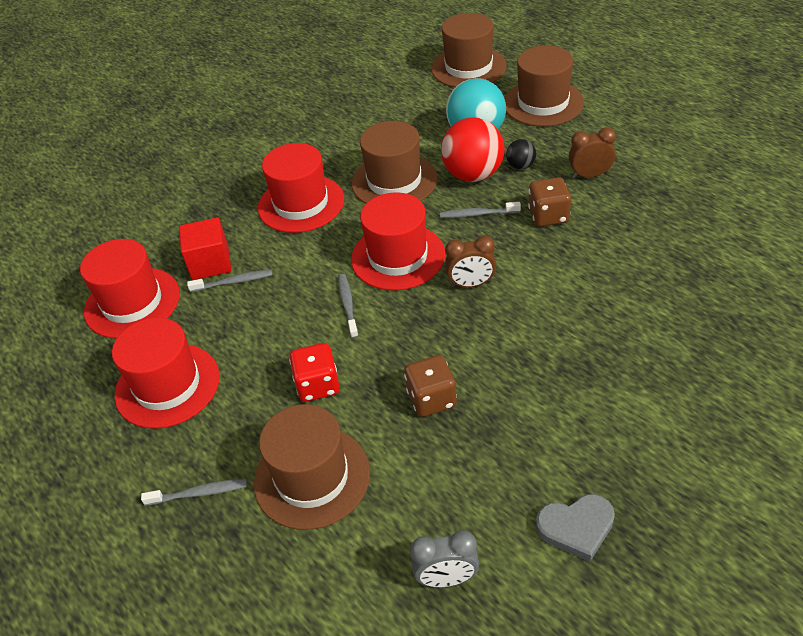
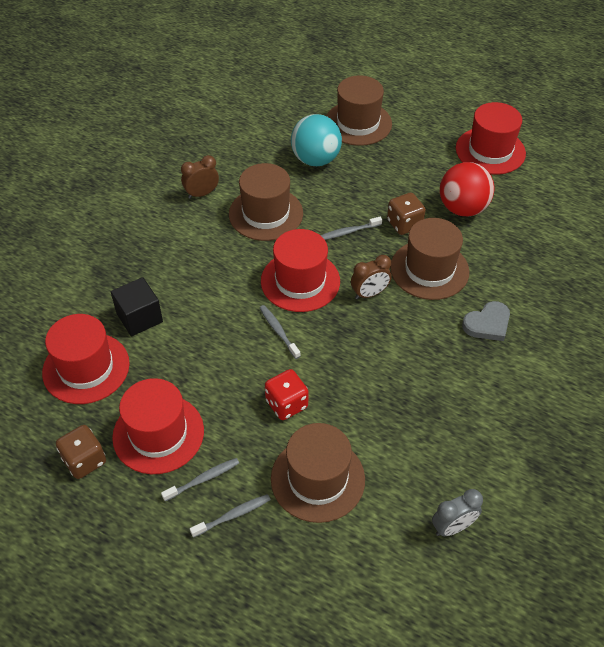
camera: 25 degrees left, 5 degrees up
red cube [179,217,231,280] -> black cube [111,277,163,336]
grey toothbrush [187,270,272,292] -> grey toothbrush moved to [161,458,239,501]
red hat [258,143,344,233] -> red hat moved to [456,102,526,175]
brown dice [404,355,457,417] -> brown dice moved to [56,425,106,479]
brown hat [431,13,507,87] -> brown hat moved to [390,218,469,300]
red ball [441,118,504,182] -> red ball moved to [440,162,494,216]
black ball [506,139,536,169] -> none
grey heart [536,494,615,562] -> grey heart moved to [462,301,510,341]
brown clock [569,127,616,178] -> brown clock moved to [181,155,219,199]

